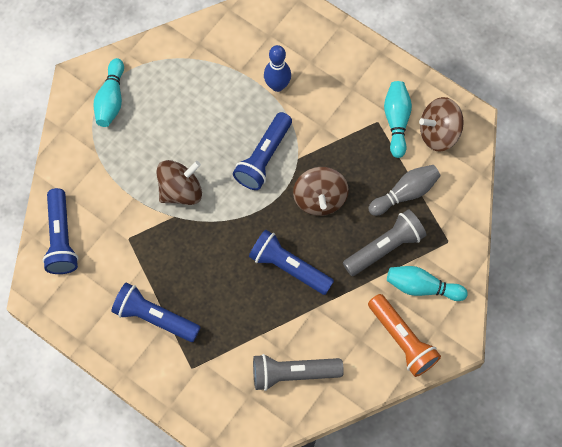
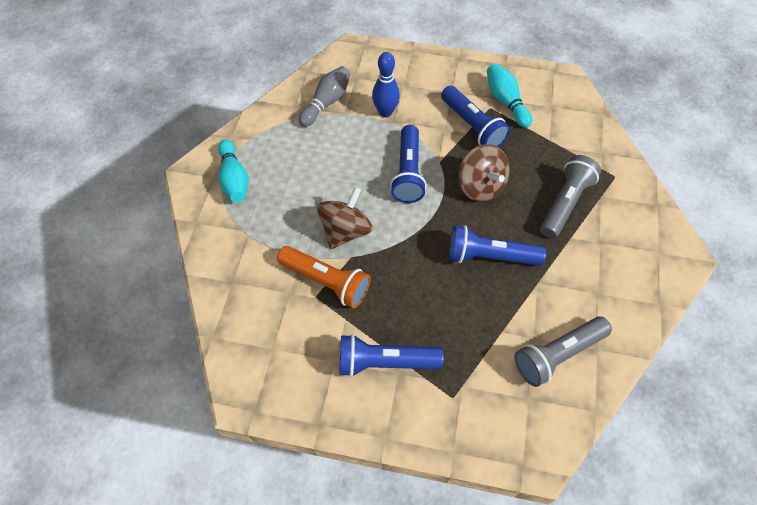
camera: 25 degrees left, 10 degrees down
blue flashlight [43,188,79,274] -> blue flashlight moved to [441,86,510,147]
grey bowling pin [368,165,441,216] -> grey bowling pin moved to [299,66,350,127]
orange flashlight [368,294,441,377] -> orange flashlight moved to [277,246,371,308]
turquoise bowling pin [387,266,468,301] -> none
brown spinning top [419,97,464,152] -> none

